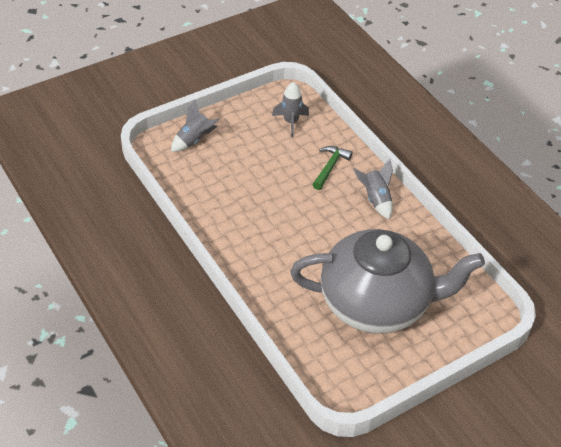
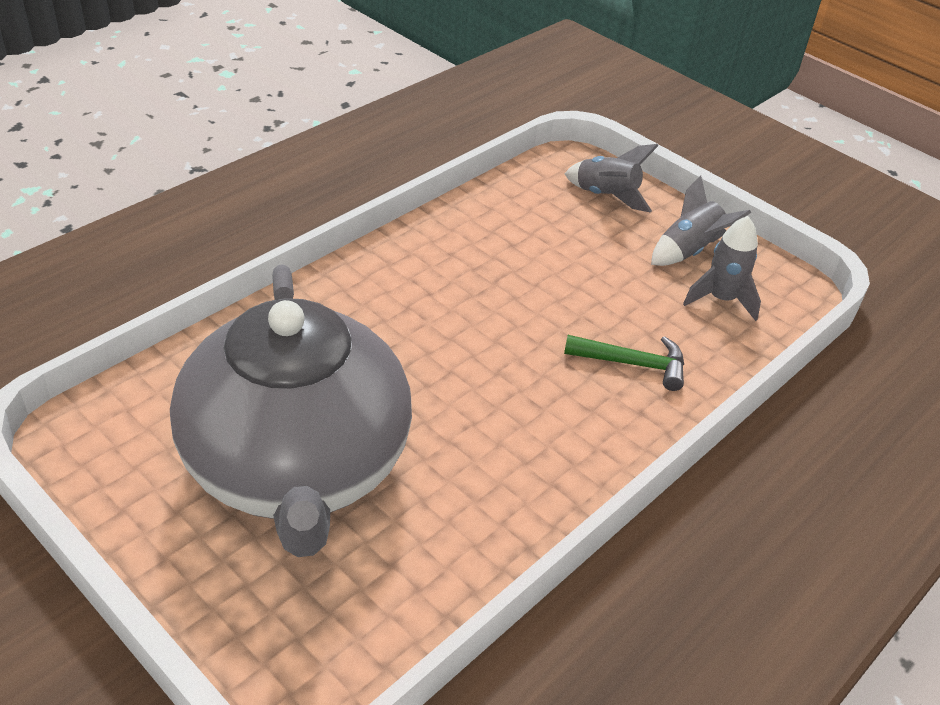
camera: 75 degrees right, 5 degrees down
grey rocket [353,159,393,219] -> grey rocket moved to [651,175,751,266]

